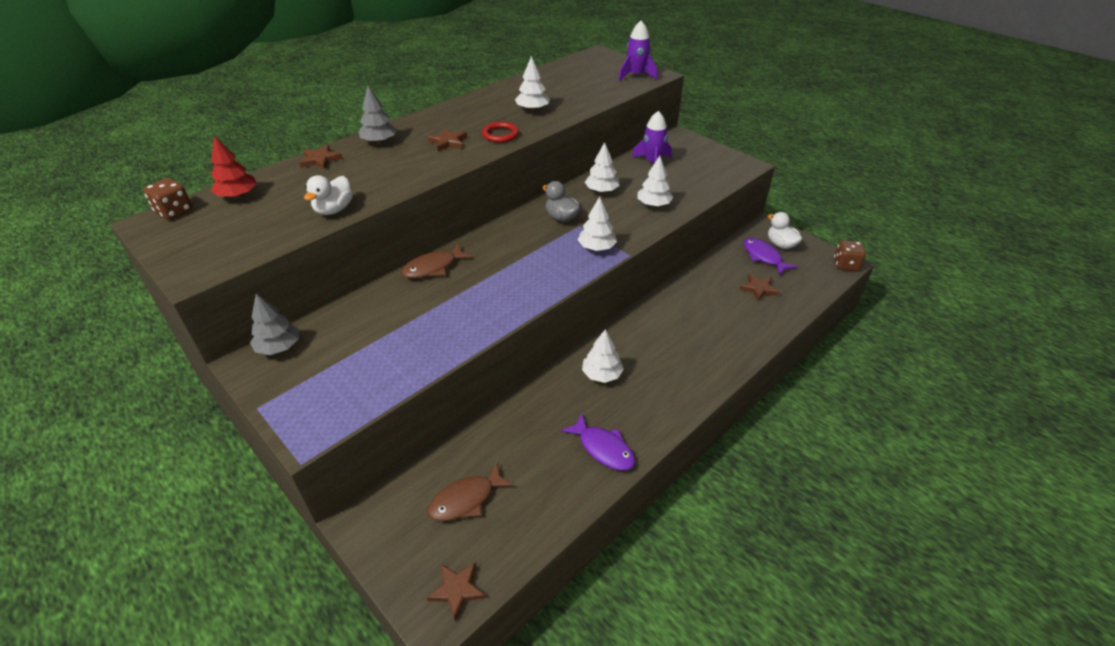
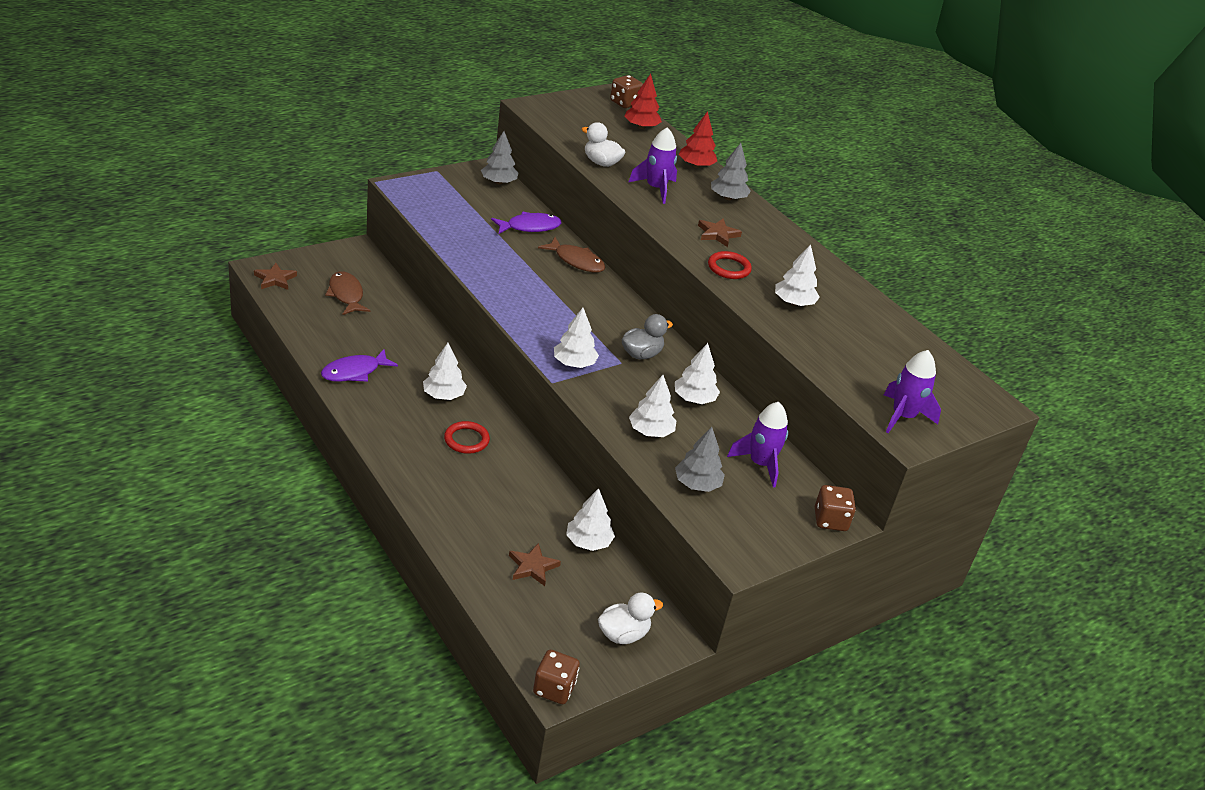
camera: 95 degrees right, 5 degrees down
brown star [299,145,343,170] -> red tree [679,111,717,168]
brown fish [401,243,473,279] -> brown fish turned 150 degrees clockwise [538,237,606,272]
purple fish [743,238,797,275] -> purple fish moved to [491,212,561,234]
none -> red ring [444,421,490,454]
none -> white tree [566,488,615,551]
none -> purple rocket [629,127,677,204]
none -> grey tree [675,427,725,492]
none -> brown dice [815,485,856,531]

